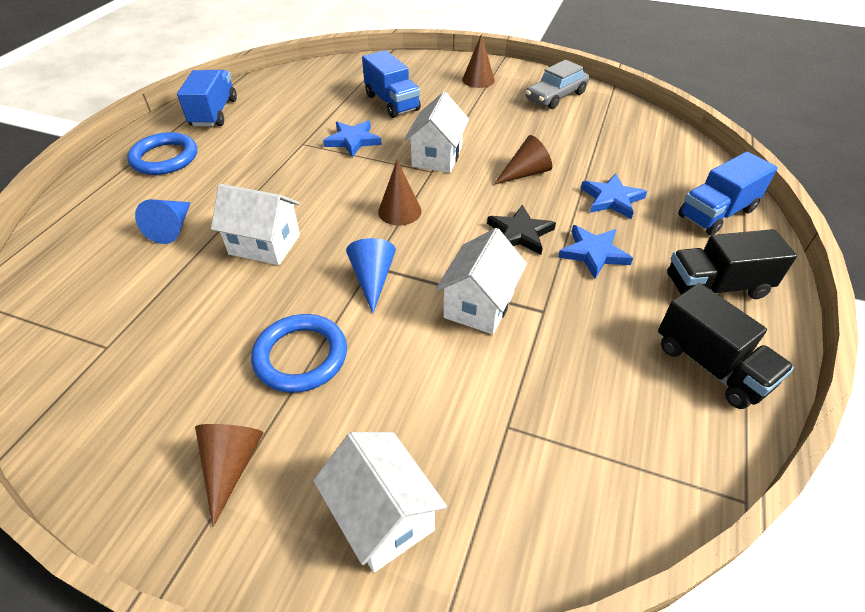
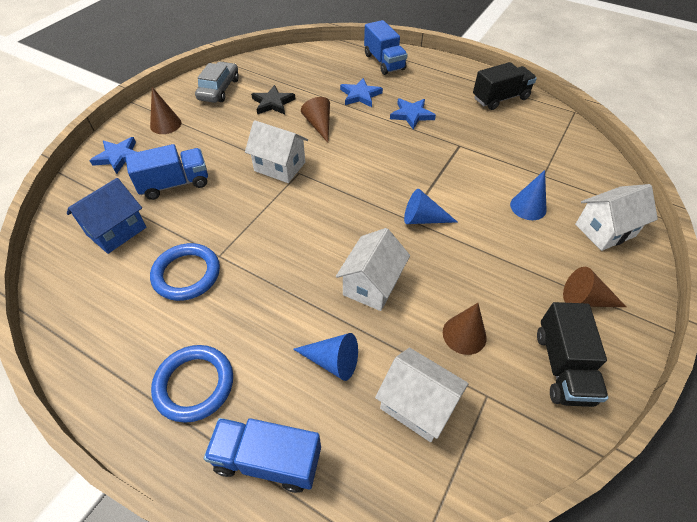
camera: 80 degrees left, 5 degrees up
blue truck [177,70,237,127] -> blue truck moved to [204,418,321,493]
blue ring [251,314,347,393] -> blue ring moved to [150,243,220,301]
blue star [323,121,381,157] -> blue star moved to [89,137,136,174]
brown cone [378,160,421,225] -> brown cone moved to [443,303,487,355]
white house [435,228,527,334] -> white house moved to [375,348,469,442]
black star [487,205,556,255] -> black star moved to [251,85,295,114]
grey car [526,60,589,109] -> grey car turned 135 degrees counterclockwise [195,62,239,103]
black truck [667,229,797,299] -> black truck moved to [537,302,608,407]
none -> blue house [67,178,146,254]
none -> blue cone [510,170,547,220]

